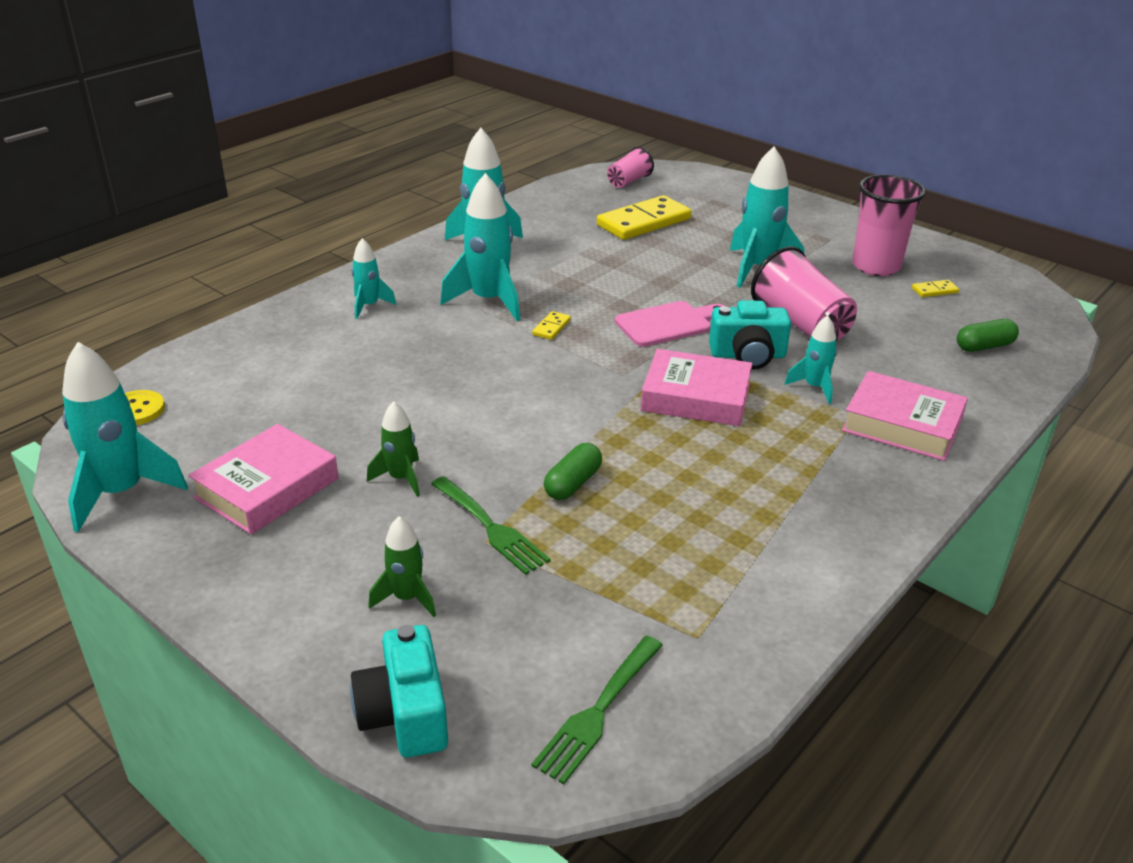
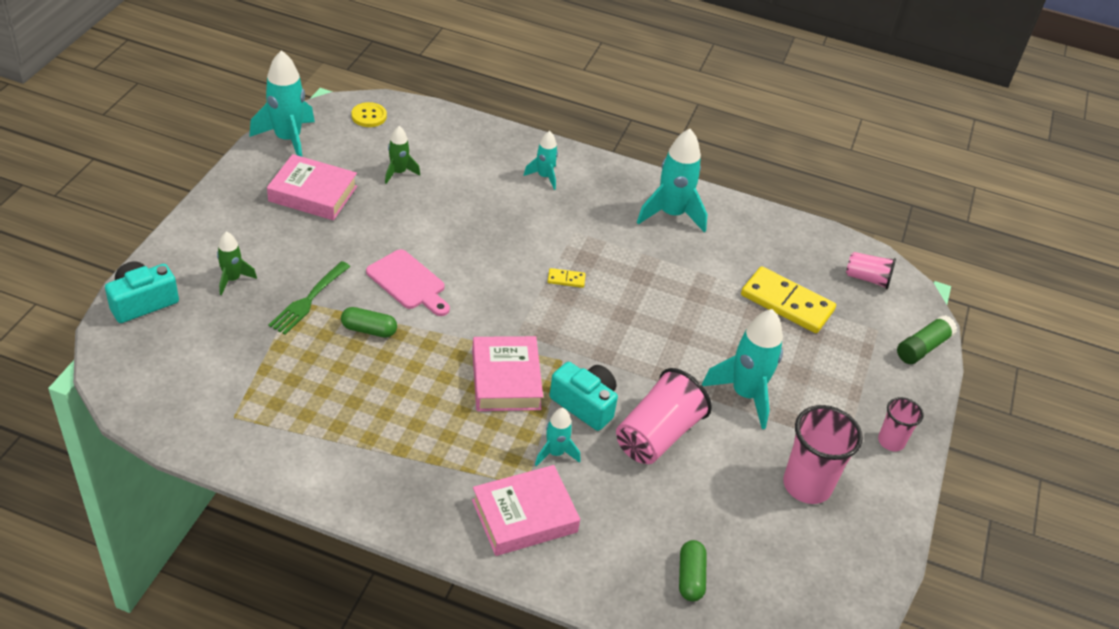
camera: 65 degrees right, 10 degrees up
green rocket [367,401,420,497] -> green rocket moved to [385,126,420,184]
turquoise rocket [440,173,520,321] -> none
green fork [531,636,663,784] -> none
pink cutting board [615,301,724,347] -> pink cutting board moved to [366,249,450,316]
turquoise camera [709,300,791,370] -> turquoise camera turned 150 degrees clockwise [550,362,618,431]
pink book [842,371,968,461] -> pink book turned 60 degrees clockwise [472,465,580,556]
yellow domino [912,280,959,297] -> none
green capsule [957,319,1019,352] -> green capsule turned 45 degrees clockwise [679,540,707,601]
none -> pink cup [878,397,924,451]
none -> green glue stick [897,315,957,364]

